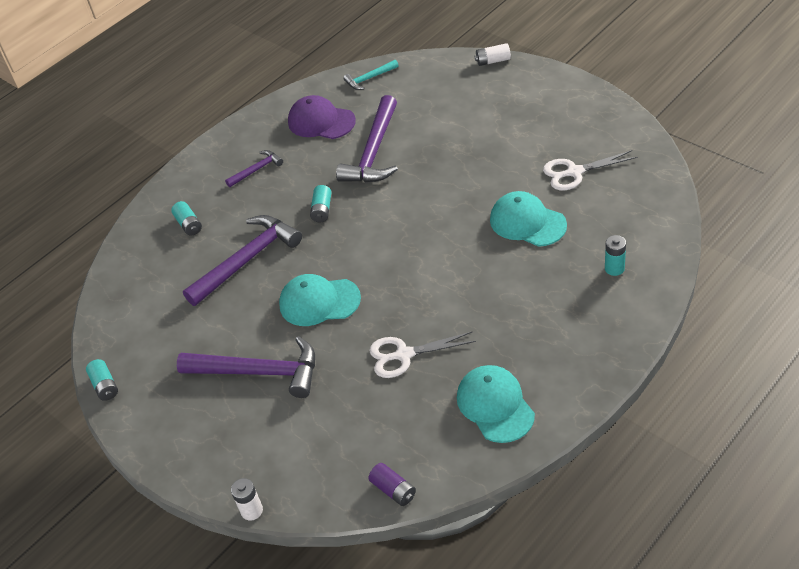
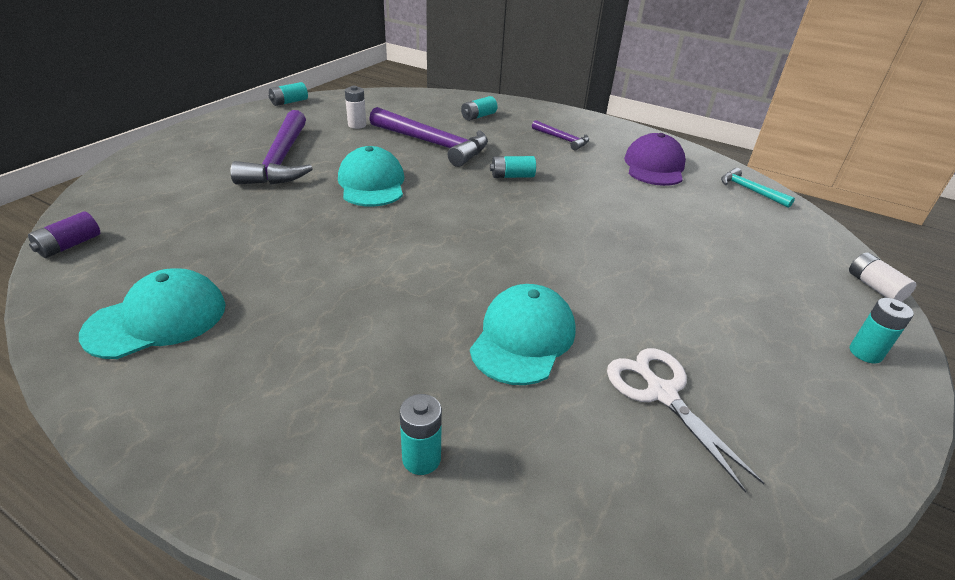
camera: 70 degrees right, 10 degrees down
white battery [231,478,263,521] -> white battery moved to [345,86,366,129]
purple hammer [336,95,398,183] -> none
white scissors [369,332,476,378] -> none
none -> turquoise battery [850,298,914,364]

